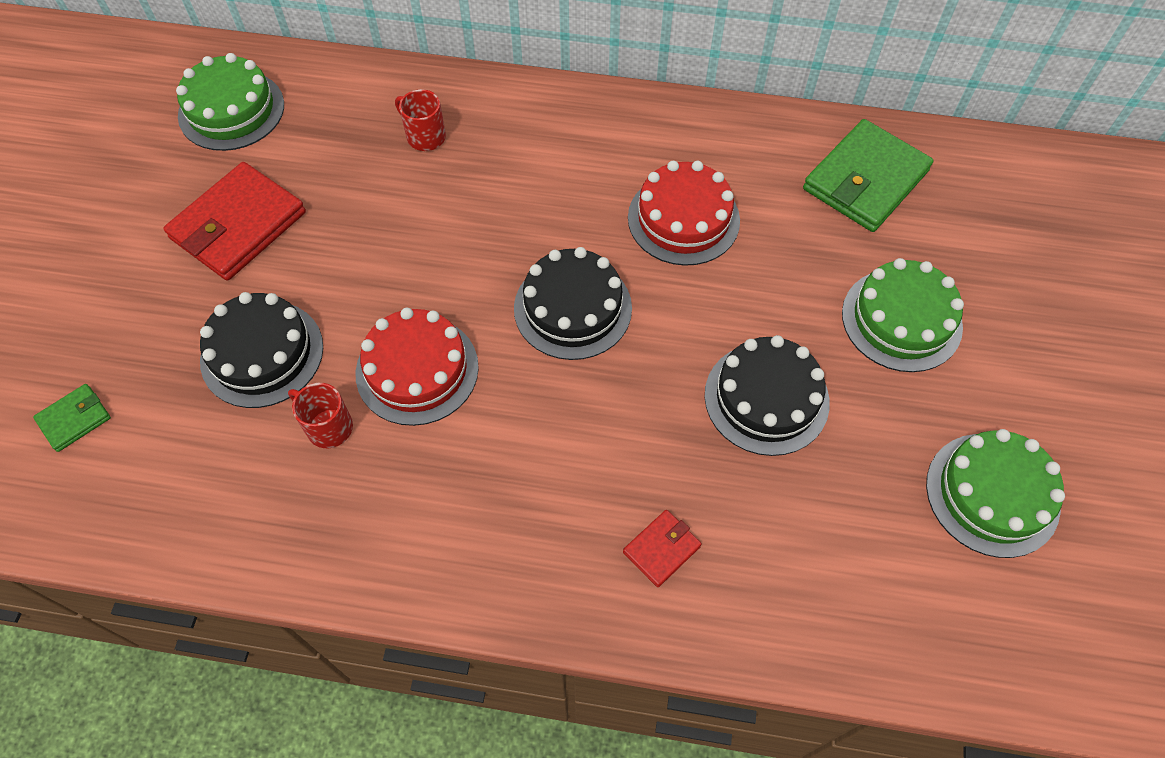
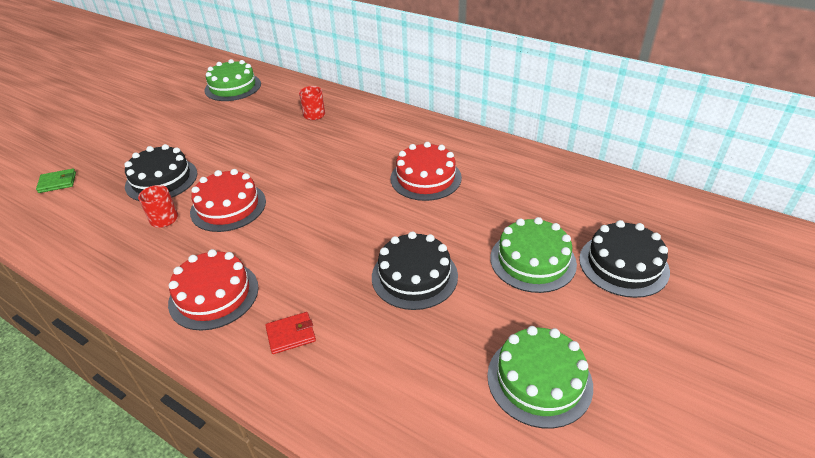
camera: 25 degrees right, 20 degrees down
red wallet [163,162,306,281] -> none
black cake [514,247,632,360] -> black cake moved to [579,220,670,298]
green wallet [803,119,934,232] -> none
none -> red cake [168,249,259,331]

